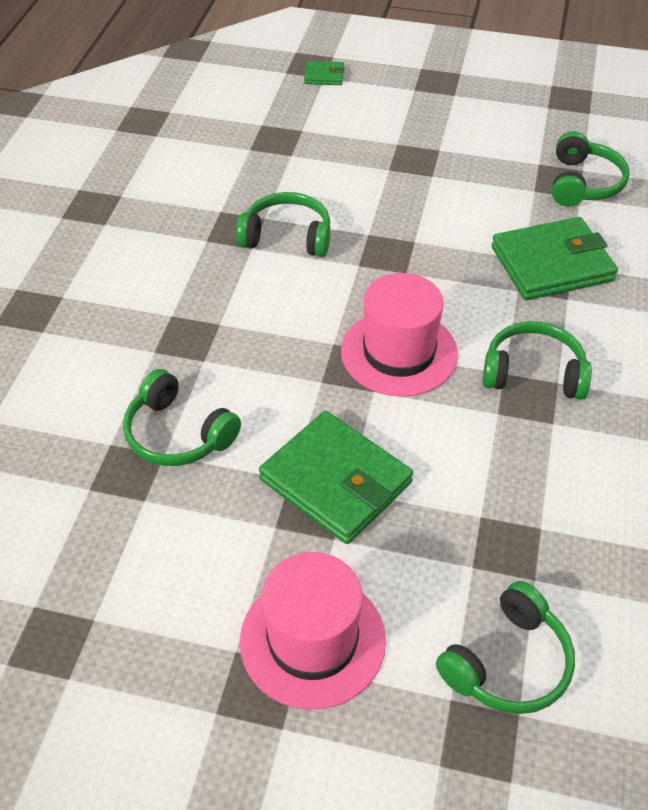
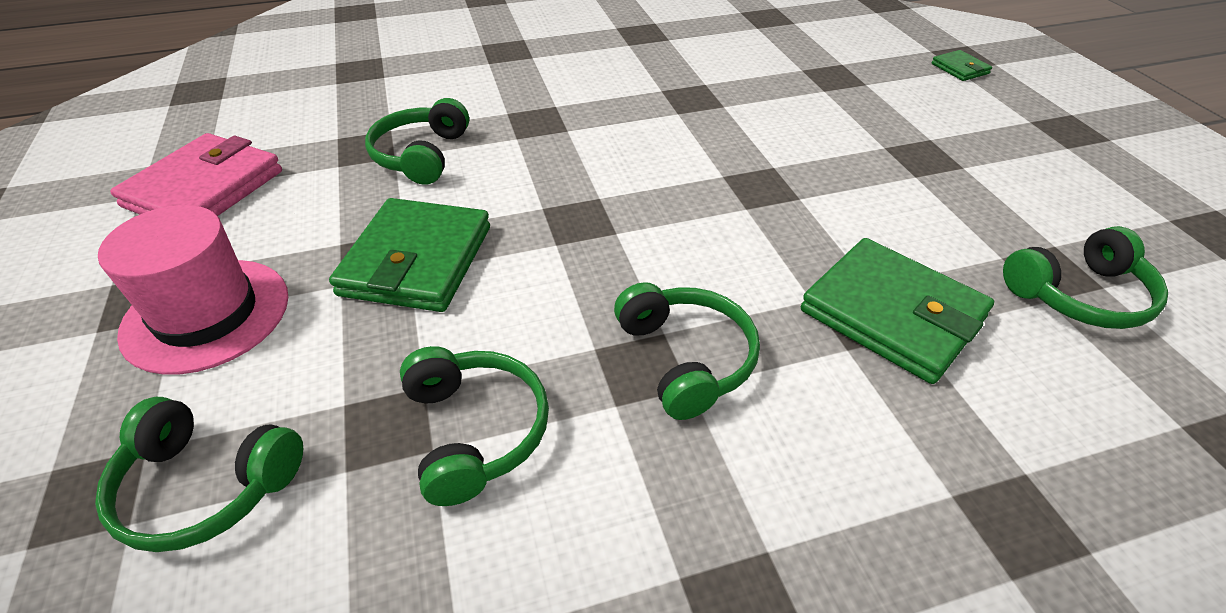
camera: 60 degrees right, 5 degrees down
green headphones [236,192,331,257] -> green headphones moved to [400,346,549,506]
pink hat [341,273,458,397] -> none
none -> pink wallet [110,133,282,216]

